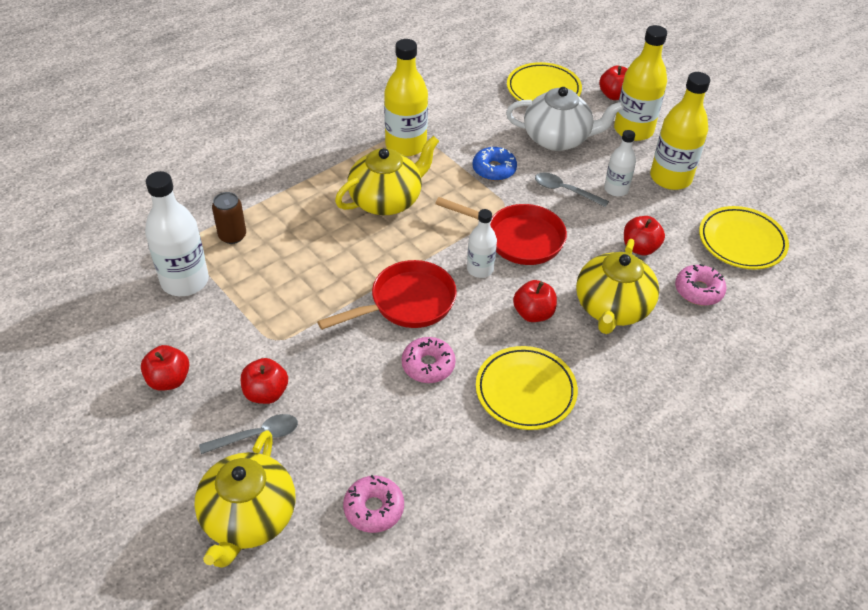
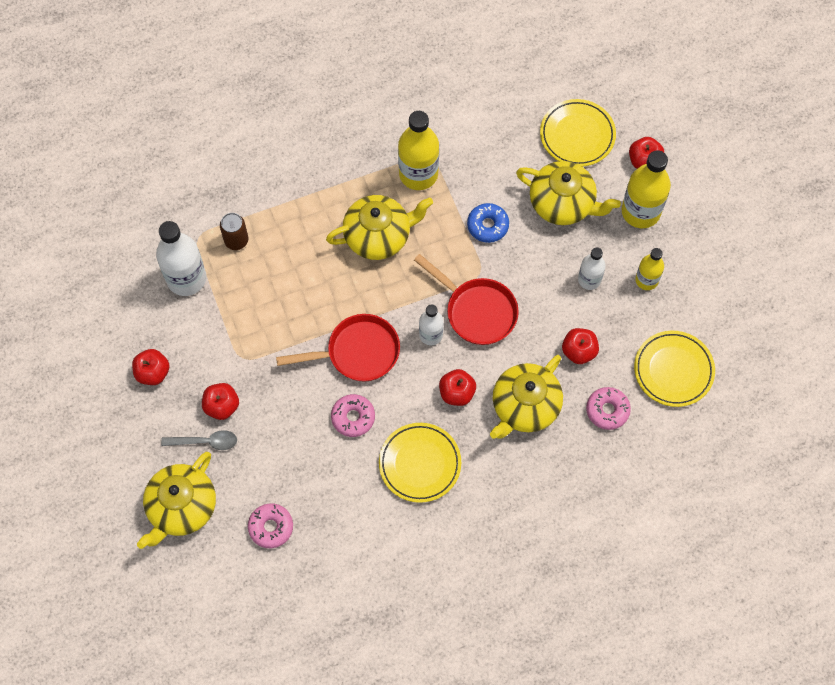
camera: 20 degrees right, 20 degrees up
white teapot [506,87,624,151] -> yellow teapot [516,161,621,225]
grey spoon [535,172,609,207] -> none
yellow bottle [650,72,710,190] -> yellow bottle [635,248,664,290], size x0.58

